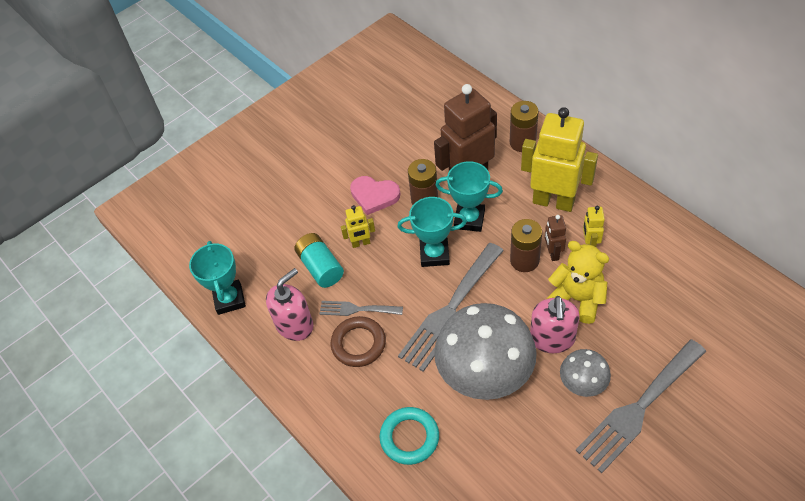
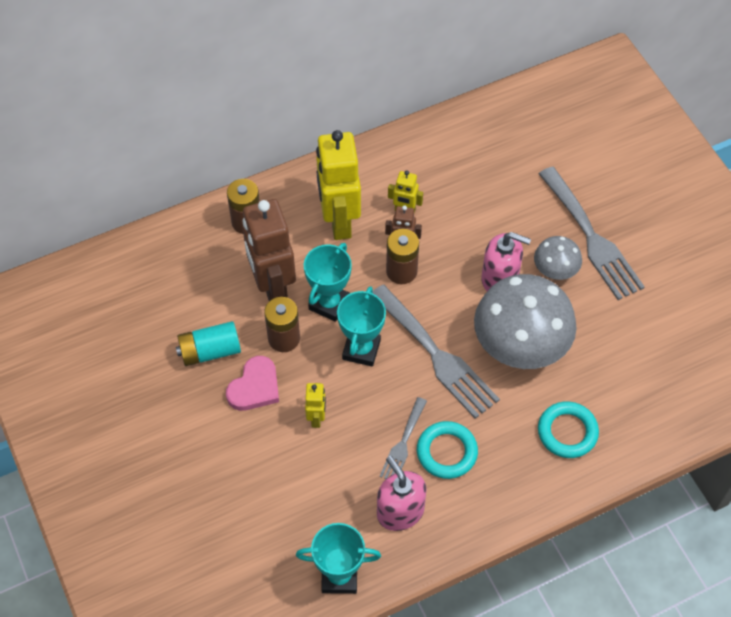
camera: 80 degrees left, 5 degrees up
turquoise battery [294,233,344,288] -> turquoise battery moved to [176,321,241,366]
brown ring [331,316,386,367] -> turquoise ring [417,421,478,479]
yellow robot [521,107,598,212] -> yellow robot turned 45 degrees counterclockwise [316,130,361,240]
yellow teddy bear [546,241,609,324] -> none

